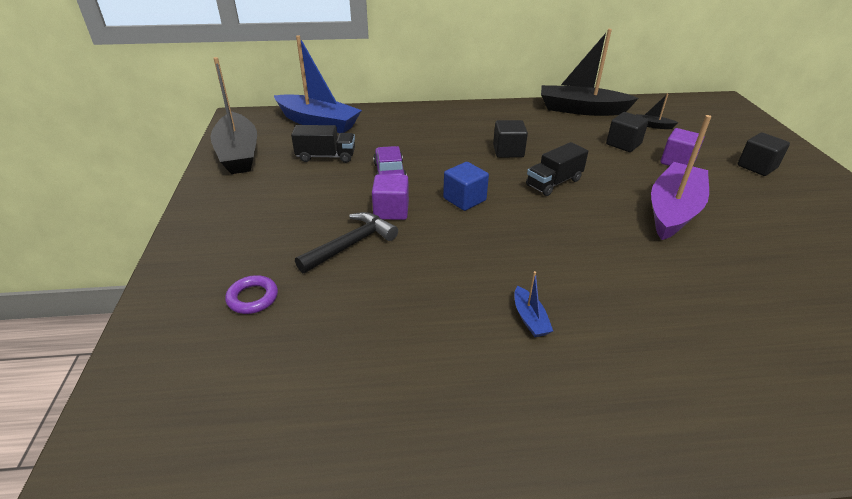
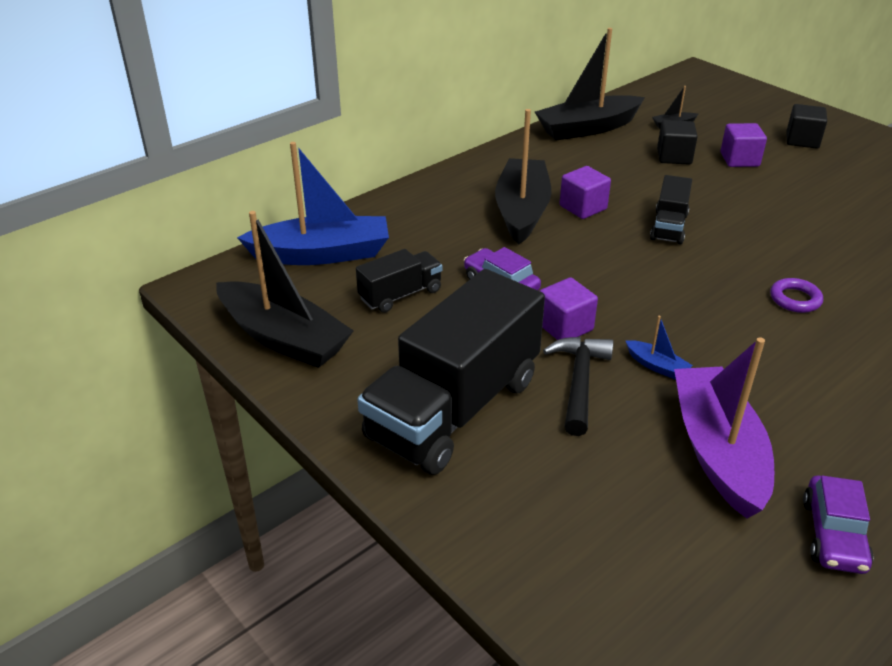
camera: 35 degrees left, 0 degrees up
purple ring [225,275,278,314] -> purple ring moved to [770,278,823,313]
blue cube [443,162,489,211] -> none
black cube [493,120,528,158] -> purple cube [559,166,611,219]
blue boat [514,271,553,337] -> blue boat moved to [625,316,693,380]
purple boat [651,115,712,240] -> purple boat moved to [674,337,774,518]
none -> black truck [357,269,545,475]
none -> black boat [495,109,551,245]
none -> purple car [803,476,874,574]

